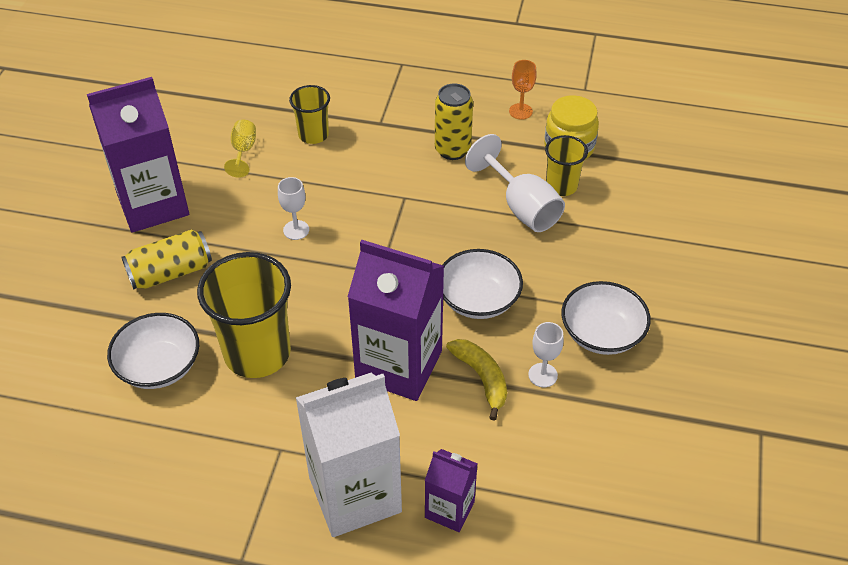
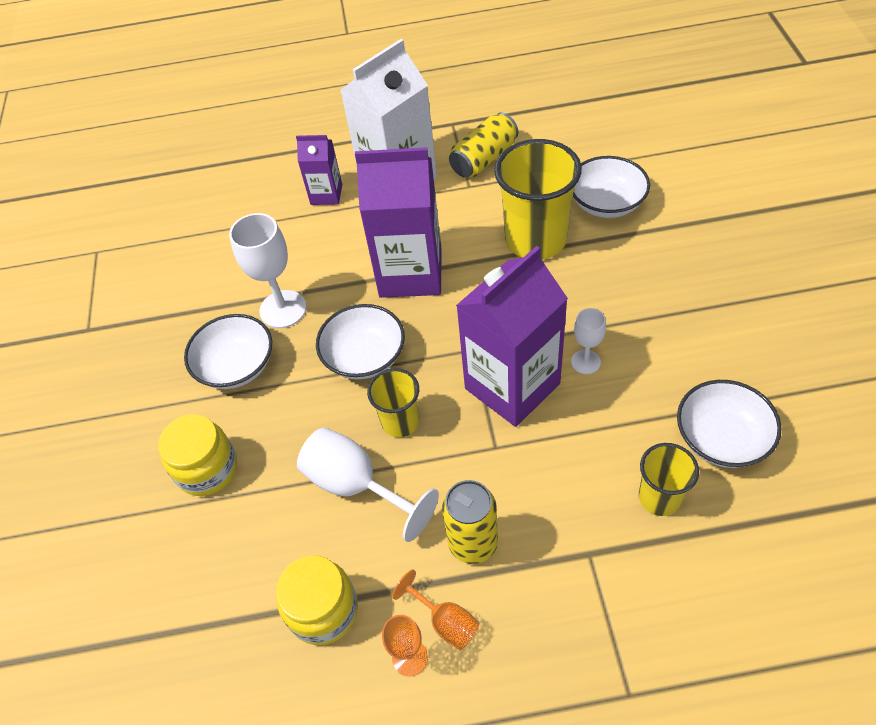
camera: 165 degrees right, 5 degrees up
purple carton [87,77,189,233] -> purple carton moved to [456,246,568,427]
yellow can [122,229,212,289] -> yellow can moved to [449,112,518,178]
yellow goblet [224,120,256,178] -> white bowl [677,380,782,468]
yellow banana [446,339,507,421] -> none
white goblet [528,322,564,387] -> white goblet [229,213,306,328], size x1.75
yellow cup [545,135,588,196] -> yellow cup moved to [367,368,419,437]
none -> yellow jar [158,414,237,496]
none -> orange goblet [392,570,479,650]

